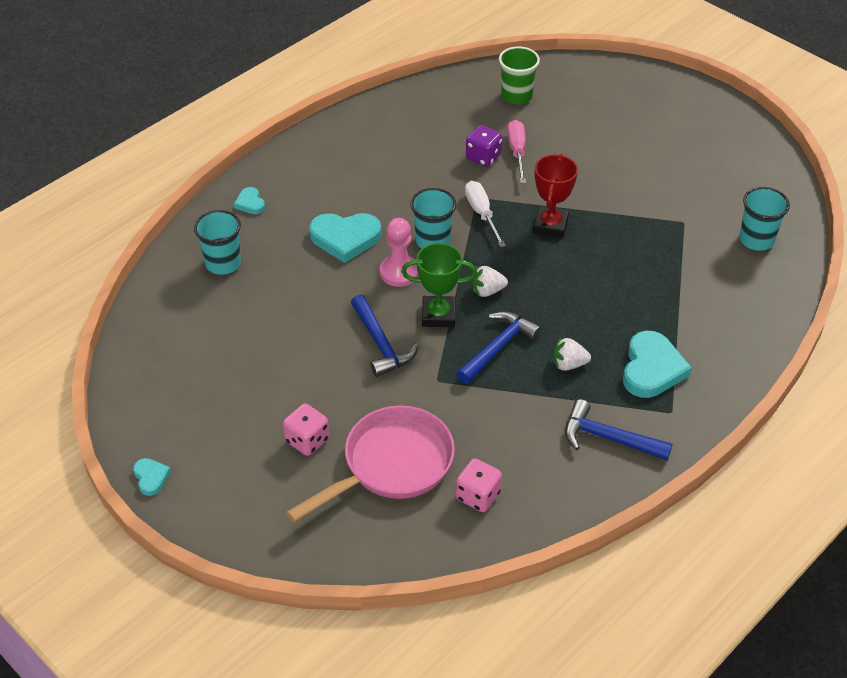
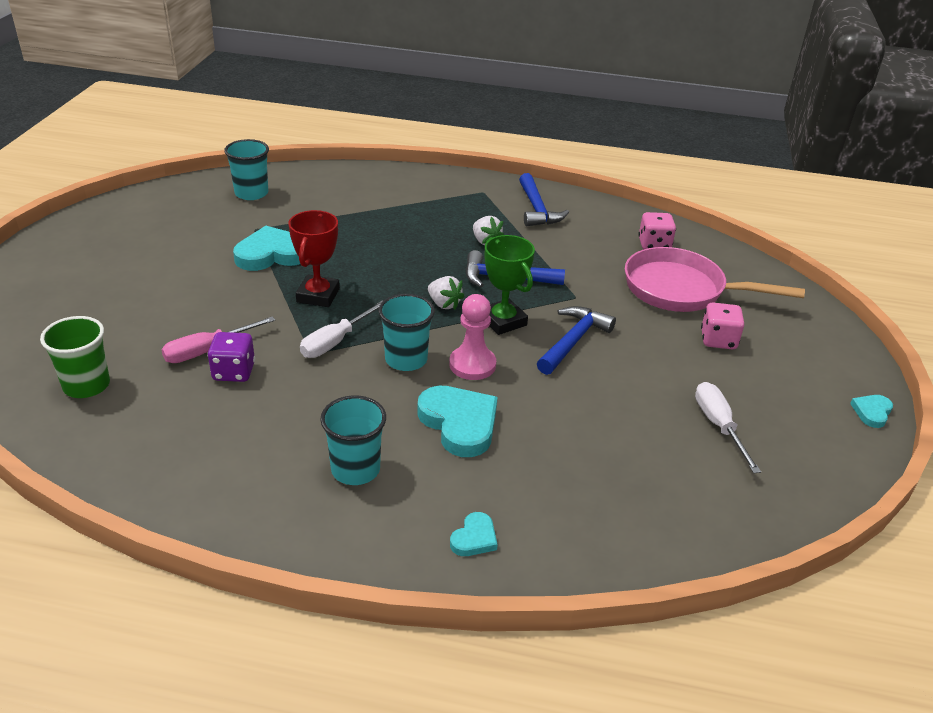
camera: 125 degrees left, 10 degrees down
turquoise cup [194,210,241,275] -> turquoise cup moved to [320,396,386,485]
red trophy [533,154,578,238] -> red trophy turned 60 degrees counterclockwise [288,210,340,307]
turquoise heart [623,331,692,398] -> turquoise heart moved to [233,226,300,271]
none -> white screwdriver [695,382,761,473]

